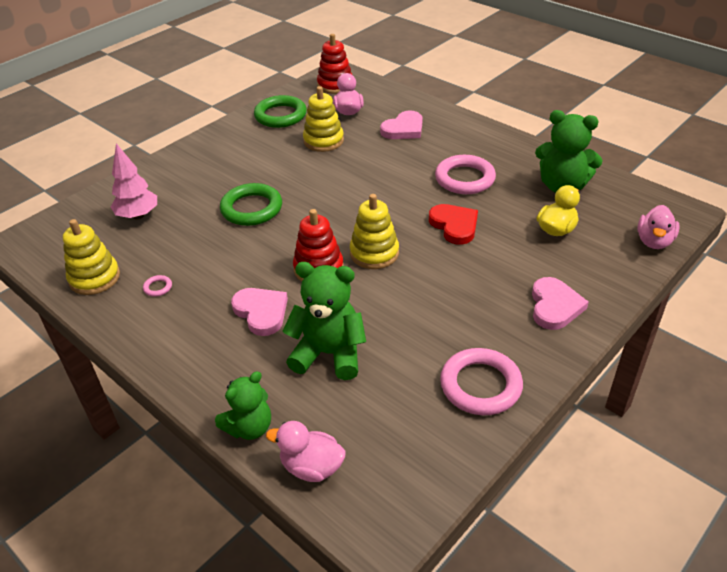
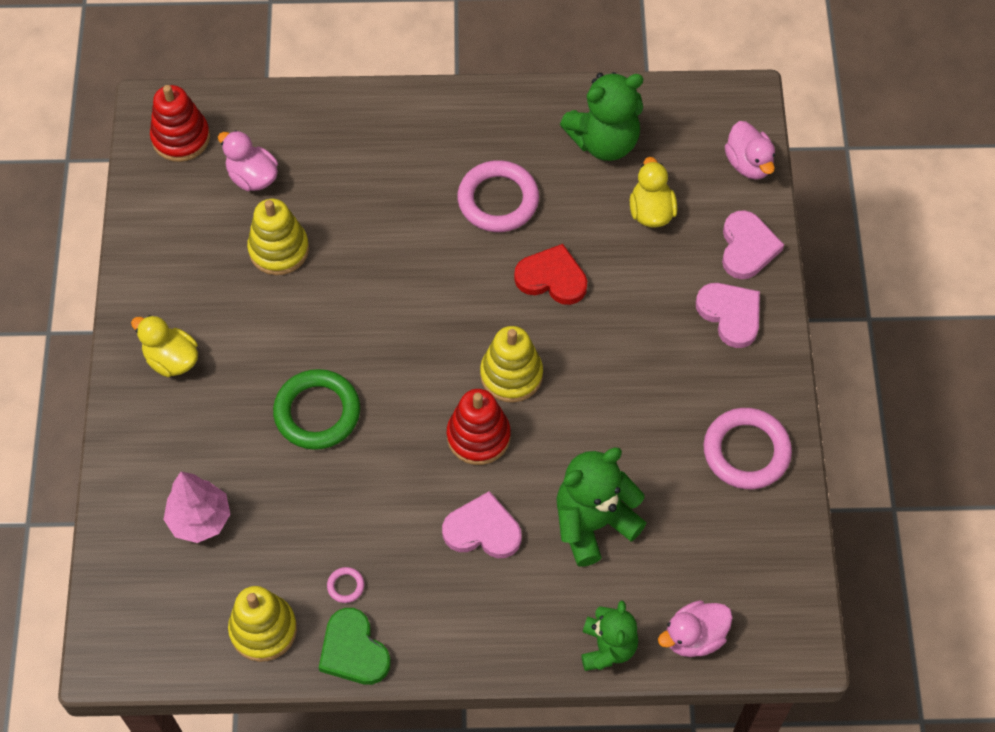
camera: 45 degrees left, 20 degrees up
green ring [254,95,307,128] -> none
pink heart [380,110,423,139] -> pink heart moved to [722,210,784,279]
none -> yellow duck [131,315,198,377]
none -> green heart [319,608,391,685]

